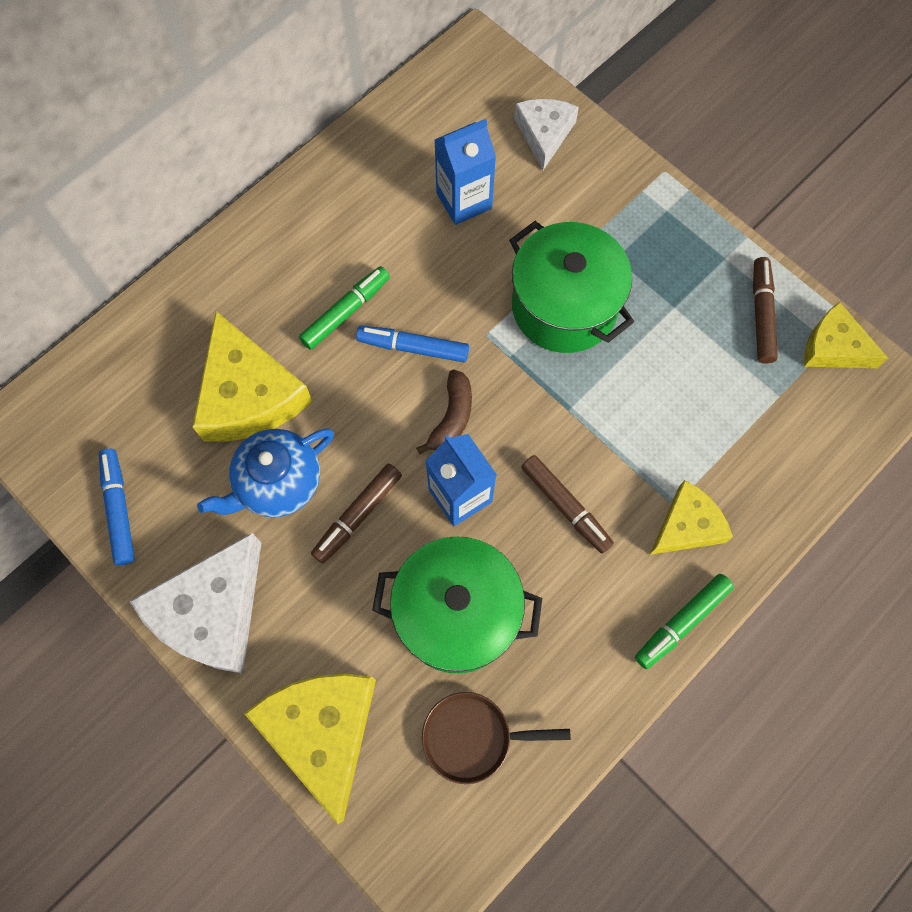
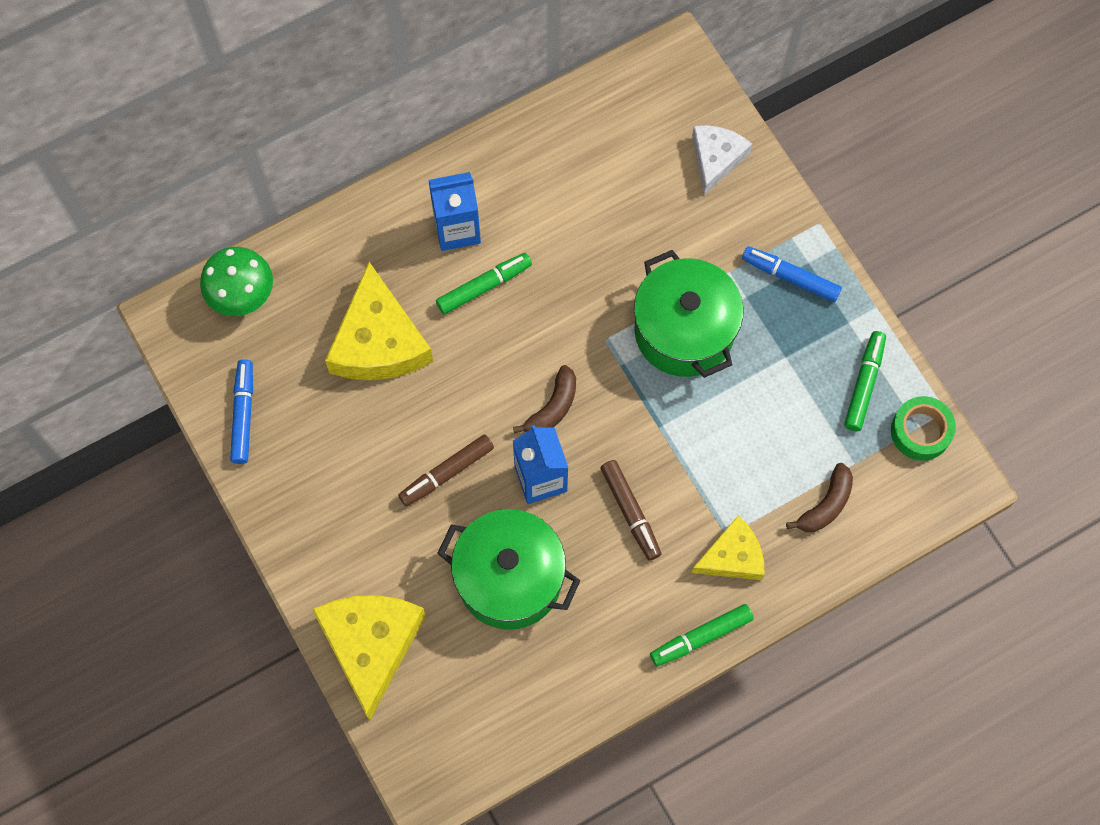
camera: 15 degrees right, 0 degrees up
white cheese [130,533,261,674] -> none
blue teapot [197,428,334,517] -> none
blue marker [356,326,469,362] -> blue marker moved to [742,246,842,302]
brown pan [422,692,571,784] -> none
blue carton [435,119,496,225] -> blue carton moved to [428,172,481,251]
brown marker [753,257,778,364] -> green marker [844,331,886,431]
yellow cheese [804,302,888,368] -> green tape [891,396,956,461]
none -> green mushroom [200,247,273,316]
none -> brown banana [786,463,853,532]

